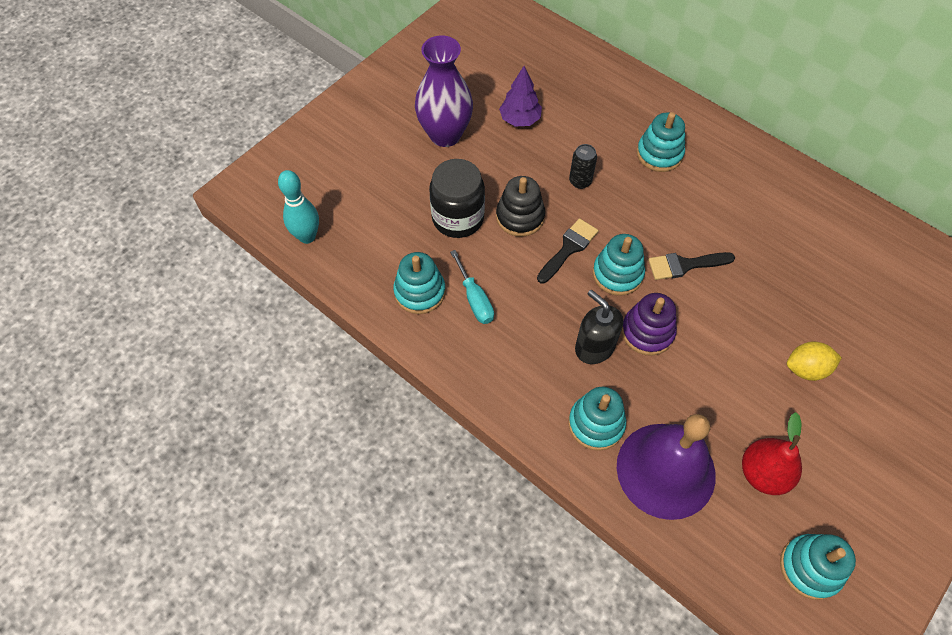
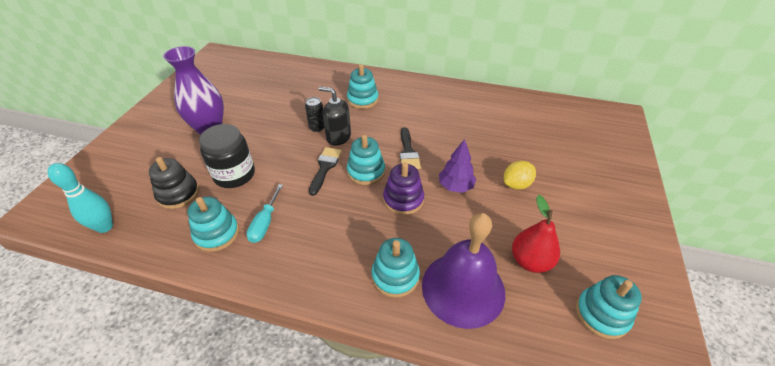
camera: 25 degrees left, 15 degrees down
turquoise screwdriver [450,250,494,324] -> turquoise screwdriver turned 60 degrees clockwise [246,184,283,243]
black stacking toy [496,176,545,237] -> black stacking toy moved to [149,157,199,209]
purple tree [499,66,542,126] -> purple tree moved to [439,139,476,193]
black soap dispenser [575,290,623,364] -> black soap dispenser moved to [319,86,351,146]
black brush [648,252,735,280] -> black brush turned 60 degrees counterclockwise [400,127,421,169]

